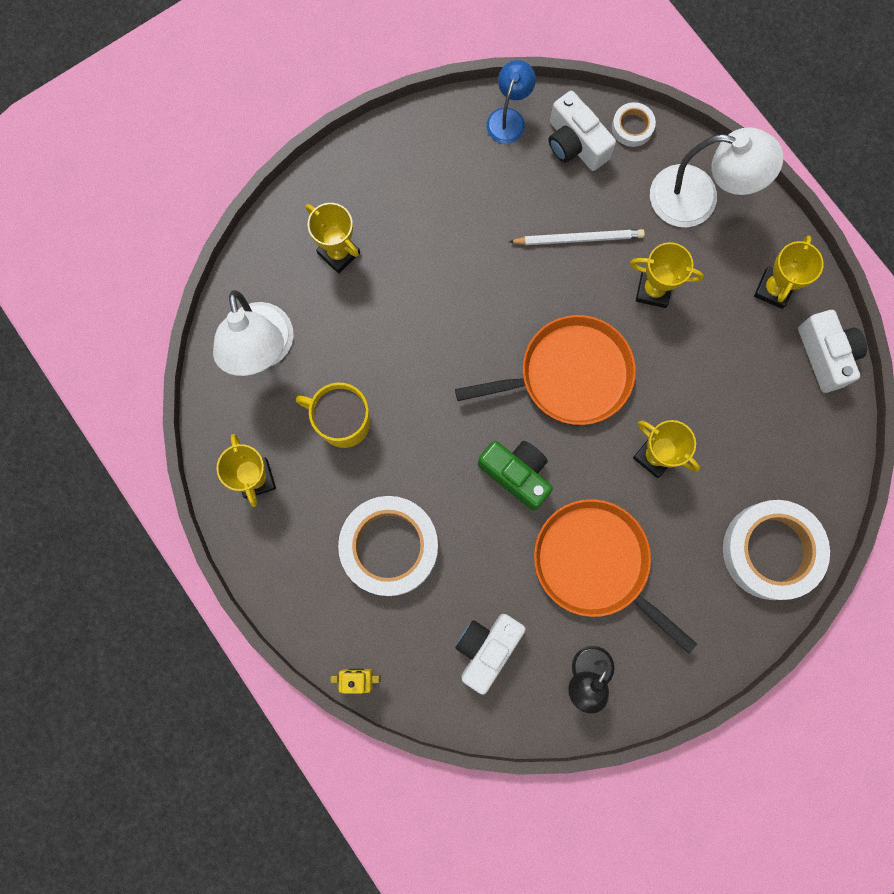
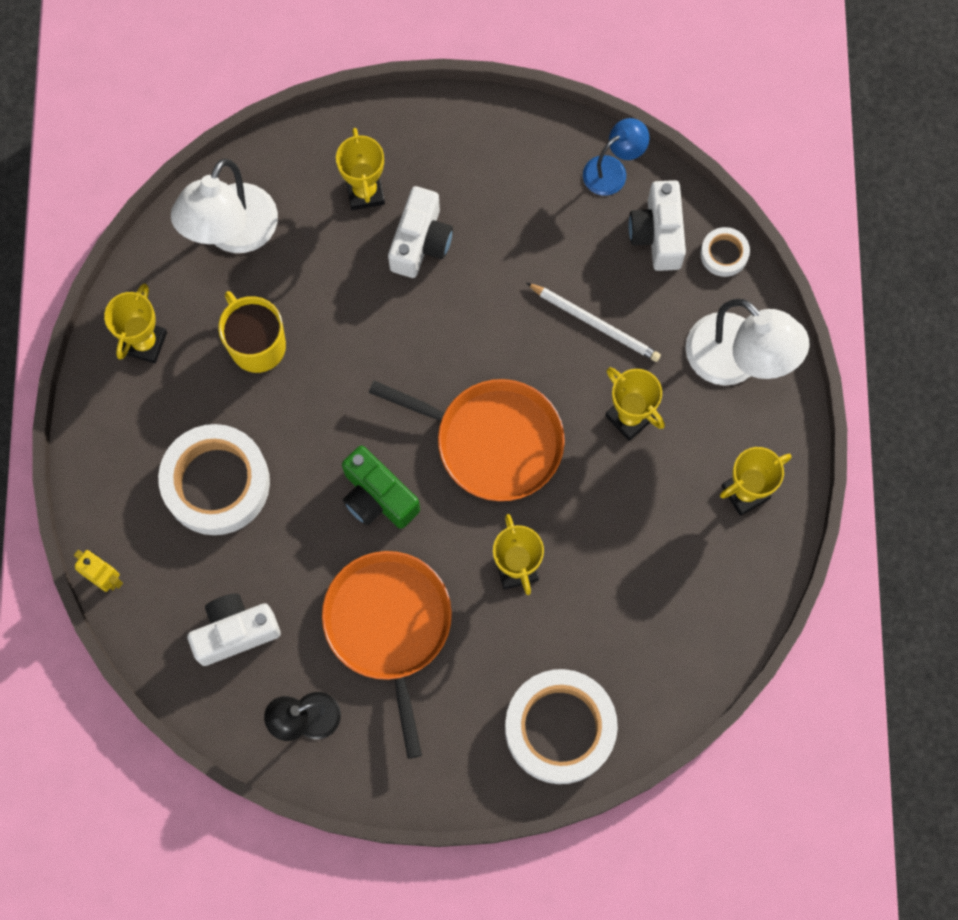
camera: 35 degrees right, 5 degrees down
green camera [478,441,553,511] -> green camera turned 150 degrees clockwise [342,446,420,529]
white camera [798,310,867,393] -> white camera moved to [388,186,453,278]

